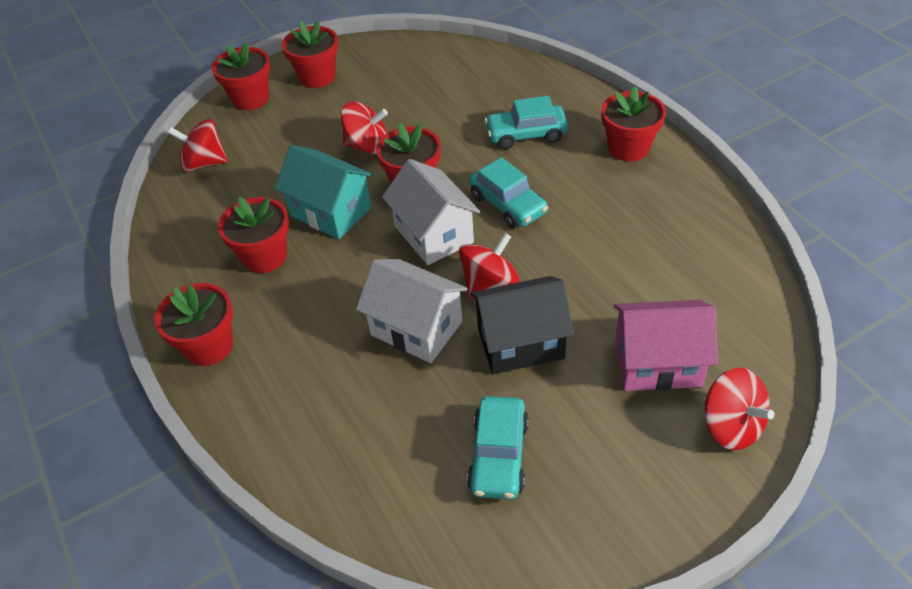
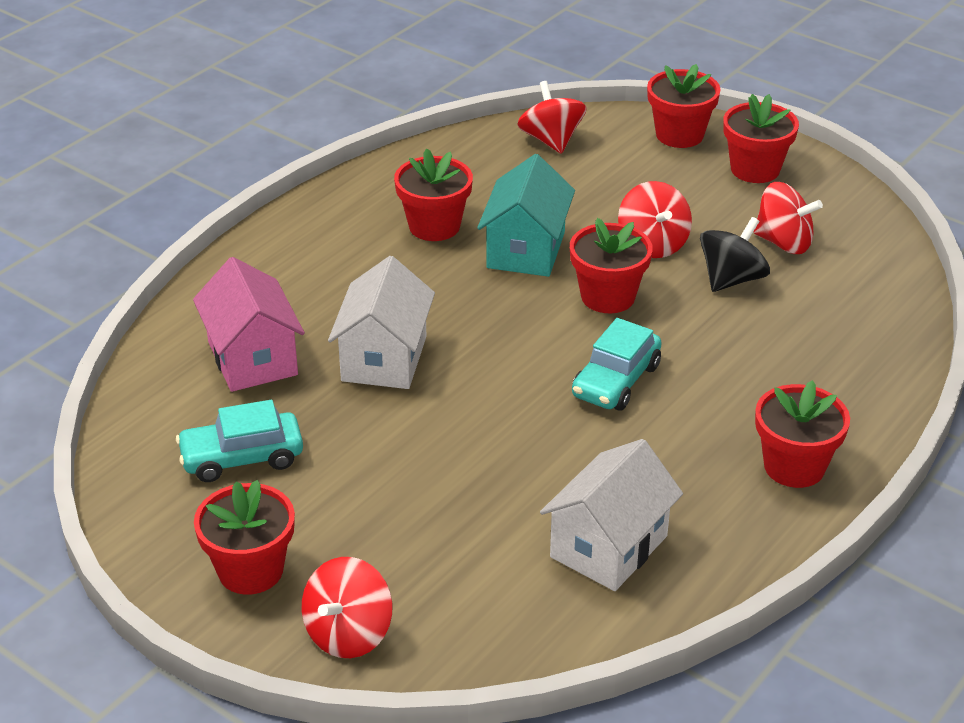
camera: 65 degrees right, 10 degrees down
red flower pot [154,283,233,366] -> red flower pot moved to [194,480,295,595]
white house [382,159,480,265] -> white house moved to [540,439,683,591]
red spinning top [459,233,520,298] -> red spinning top moved to [754,182,823,254]
black house [470,276,574,374] -> none
turquoise car [485,96,568,149] -> none
pink house [614,300,718,391] -> pink house moved to [193,257,305,392]
none -> black spinning top [700,217,770,292]

